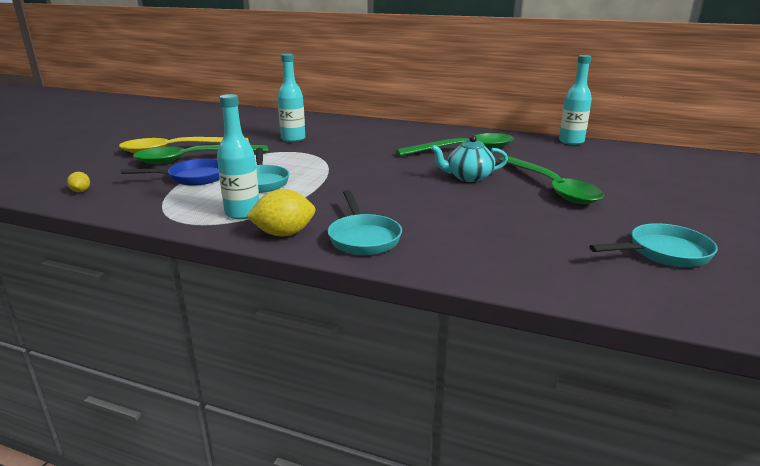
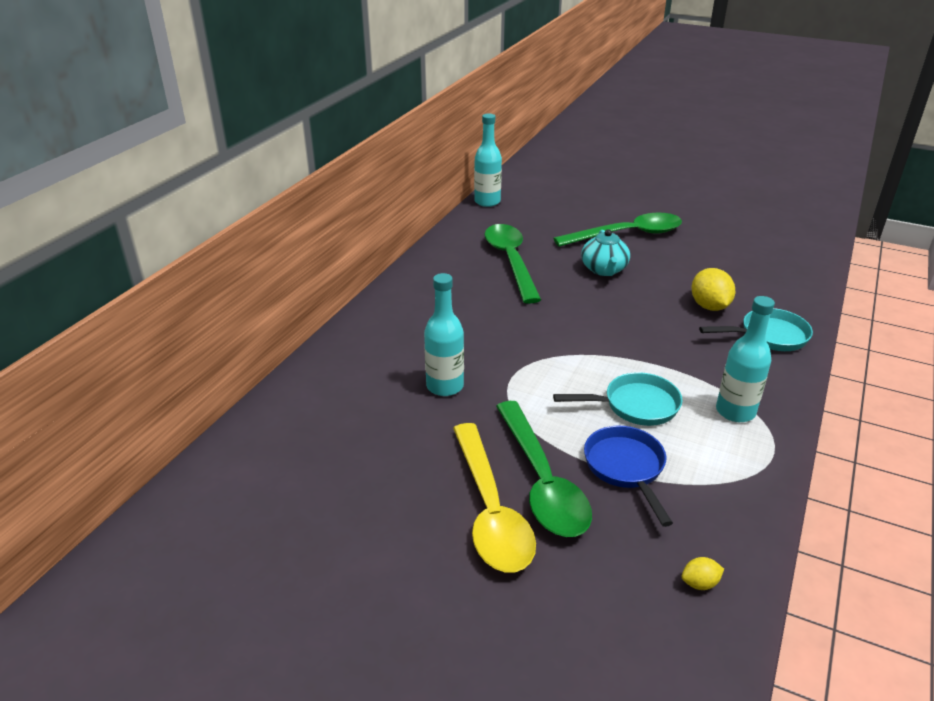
camera: 85 degrees left, 10 degrees up
yellow lemon [246,189,316,236] -> yellow lemon moved to [691,268,735,311]
turquoise pan [589,223,718,267] -> none

